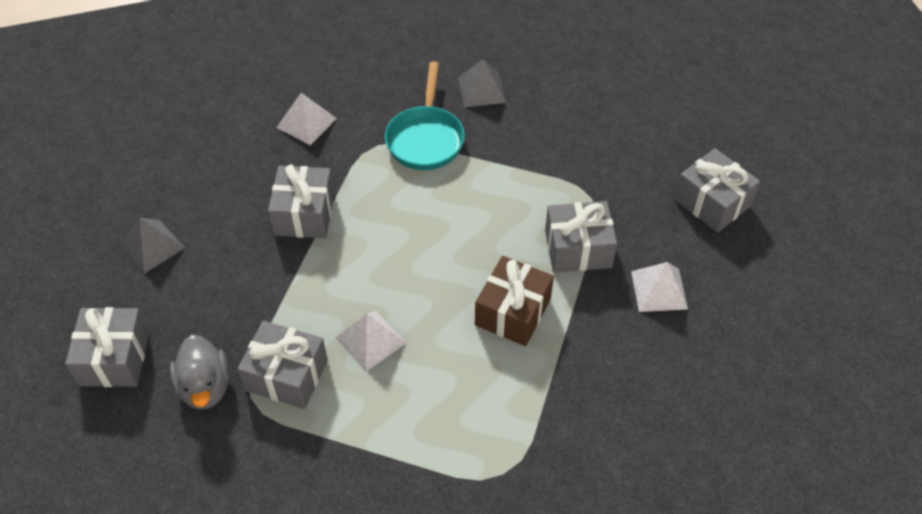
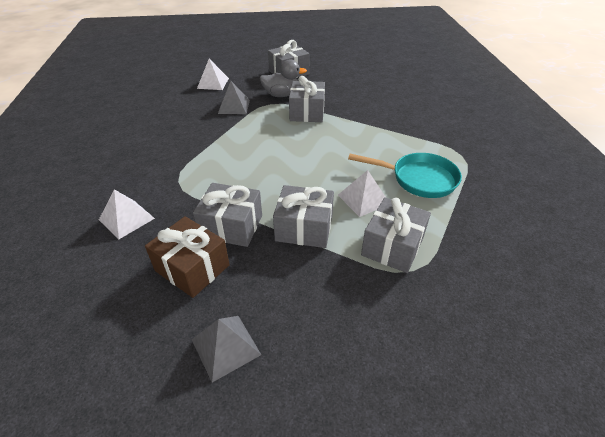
camera: 80 degrees left, 10 degrees down
grey gift [65,307,149,387] -> grey gift moved to [273,185,334,248]
grey duck [170,335,230,410] -> grey duck moved to [260,59,307,97]
turquoise pan [385,61,465,170] -> turquoise pan moved to [348,153,462,198]
grey pyramid [458,59,506,107] -> grey pyramid moved to [218,81,250,114]
brown gift [475,256,554,346] -> brown gift moved to [145,216,230,298]
white pyramid [631,262,688,312] -> white pyramid moved to [197,59,229,90]

